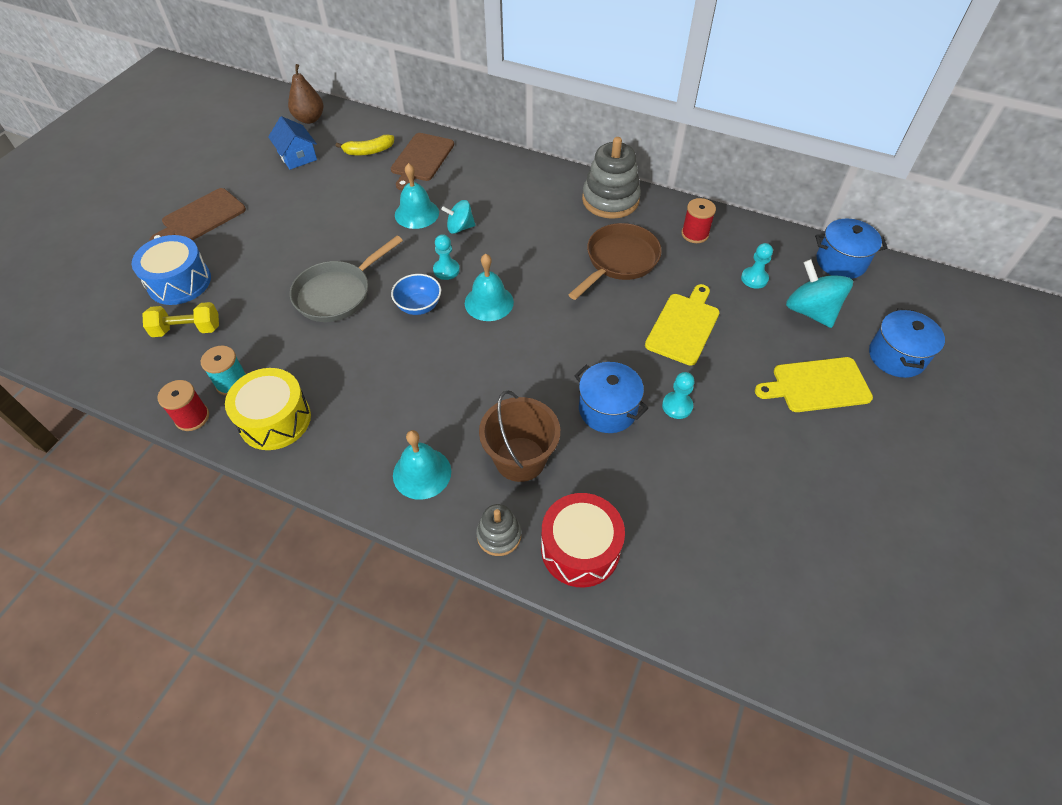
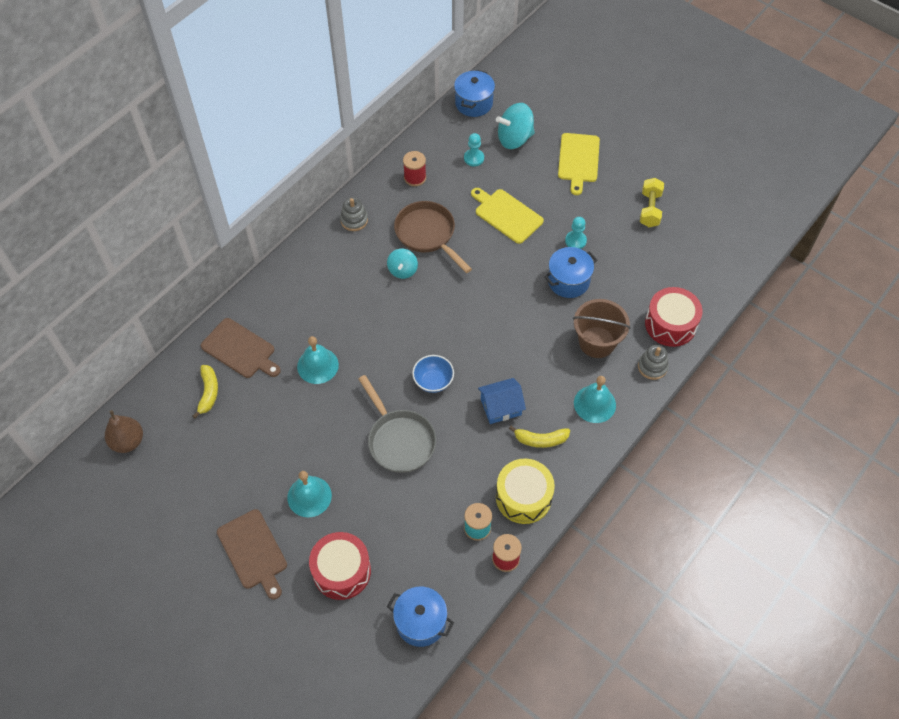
camera: 75 degrees left, 5 degrees up
blue drum [132,235,211,305] -> red drum [309,532,371,600]
yellow dumbbell [142,302,219,337] -> yellow dumbbell moved to [640,178,664,227]
blue house [268,116,317,170] -> blue house moved to [478,378,526,424]
turquoise pawn [433,234,460,280] -> none
turquoise spinning top [442,200,475,234] -> turquoise spinning top moved to [387,249,418,279]
turquoise bell [465,254,514,321] -> turquoise bell moved to [287,471,332,517]
grey stacking toy [582,137,641,219] -> grey stacking toy [340,197,368,231], size x0.55
blue pot [869,308,945,378] -> blue pot moved to [387,587,454,647]
none -> yellow banana [509,426,570,448]

